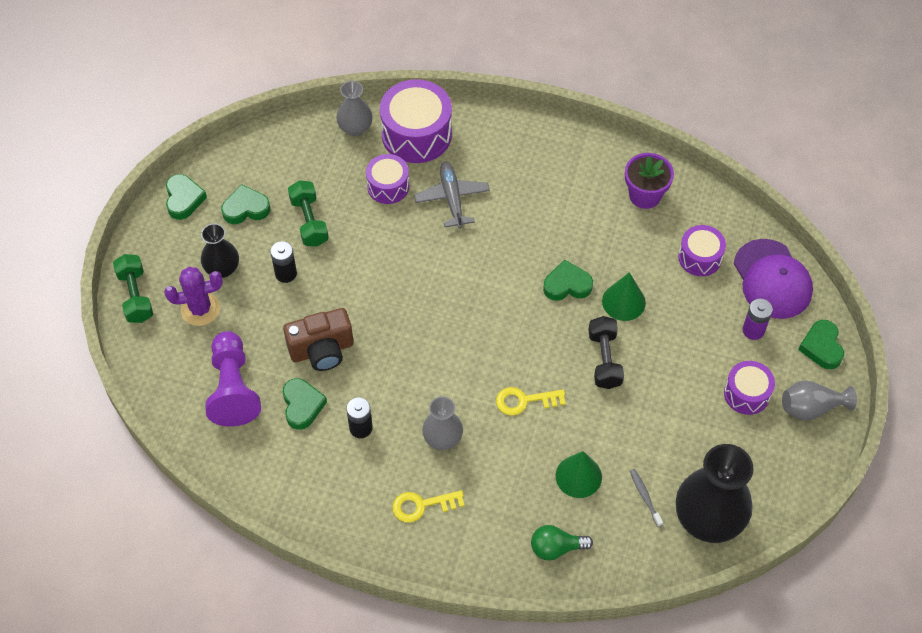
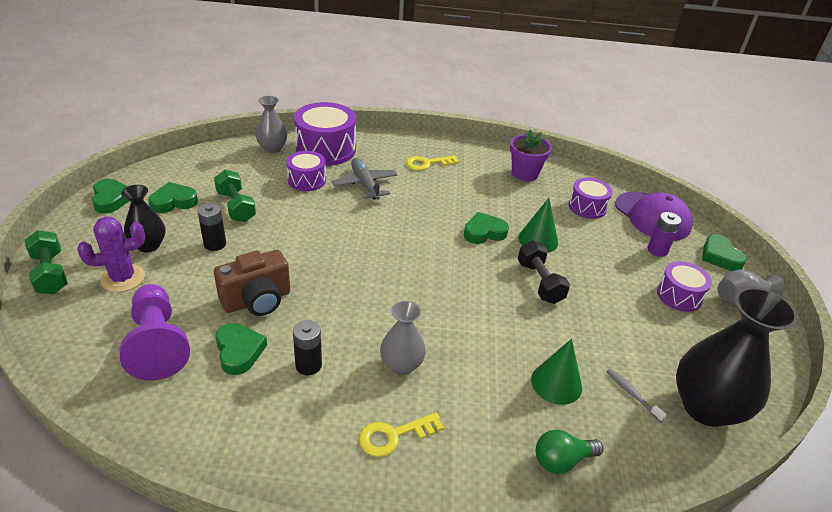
camera: 15 degrees left, 20 degrees down
yellow key [496,387,566,416] -> yellow key moved to [406,155,459,171]

